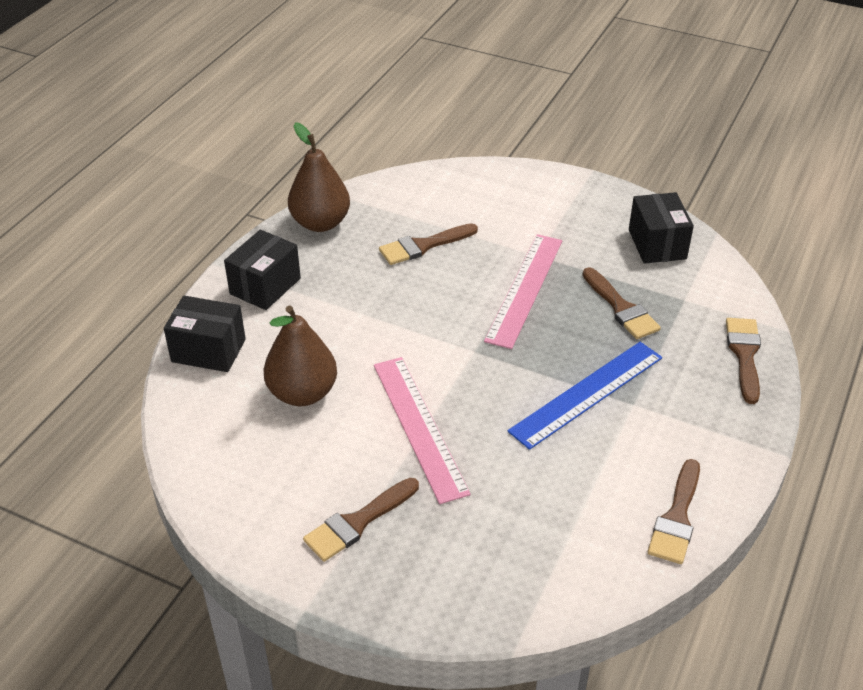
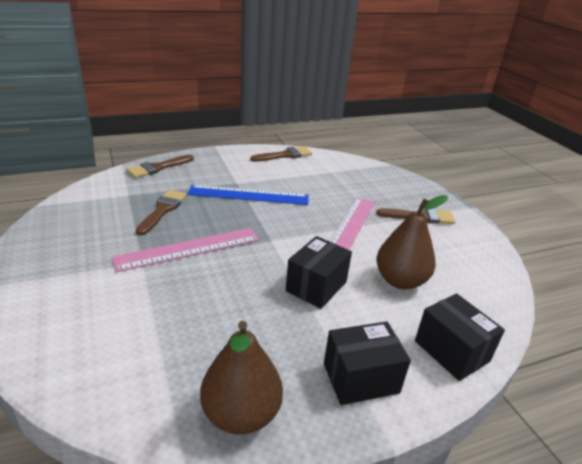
camera: 140 degrees left, 10 degrees down
brown brush [379,223,478,265] -> none
black box [629,192,694,264] -> black box moved to [286,236,352,309]

